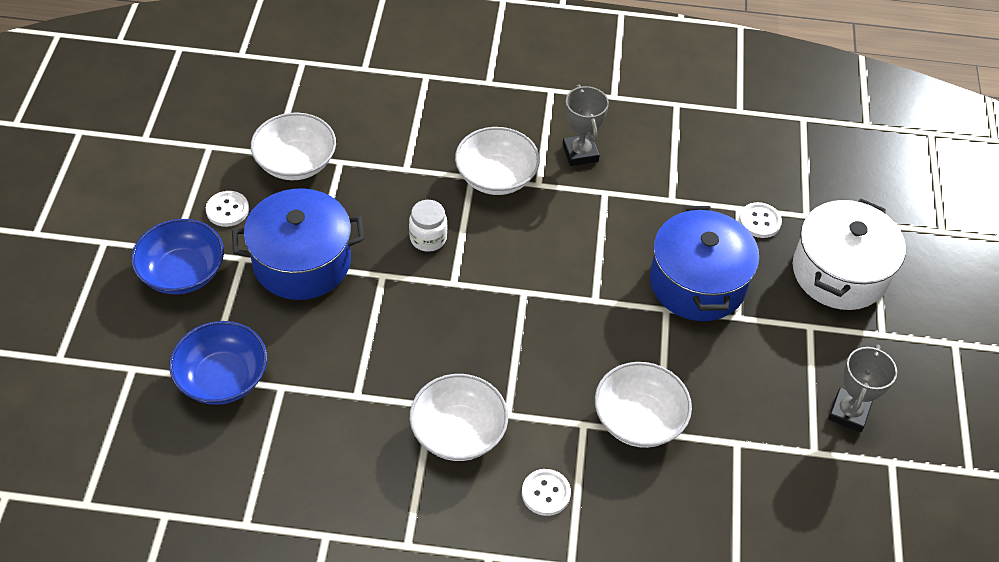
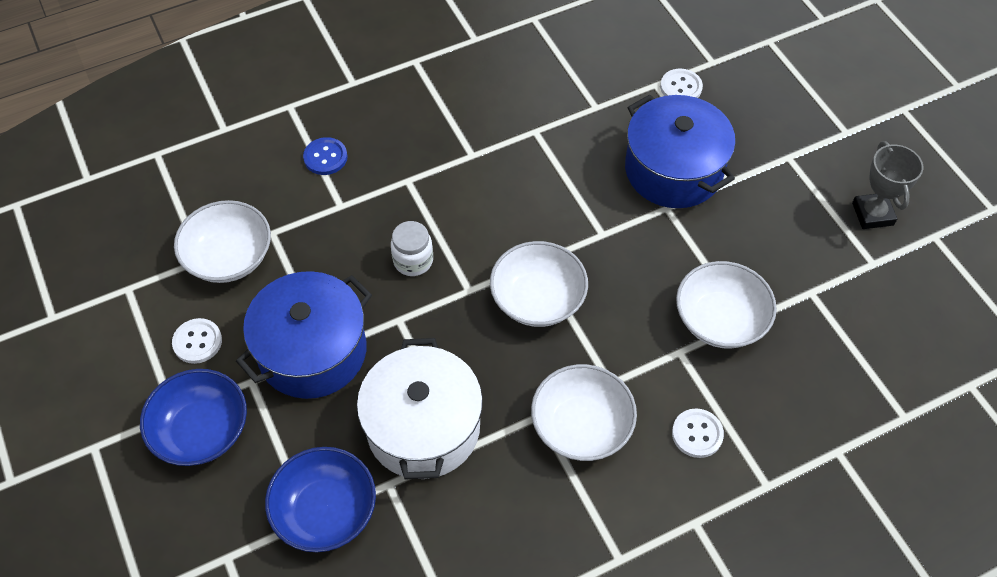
camera: 30 degrees left, 5 degrees up
white bowl [455,127,540,195] -> white bowl moved to [490,241,588,327]
grey trophy [562,85,609,166] -> none
white pot [793,198,906,310] -> white pot moved to [357,338,483,480]
none -> blue button [303,137,347,175]

